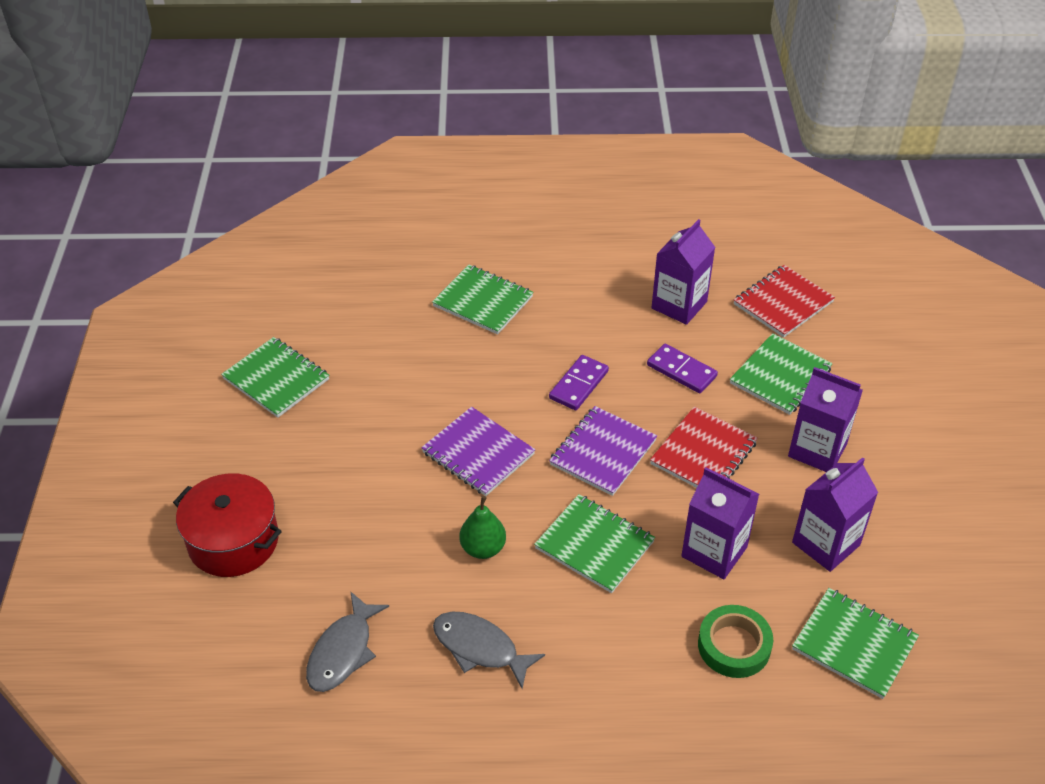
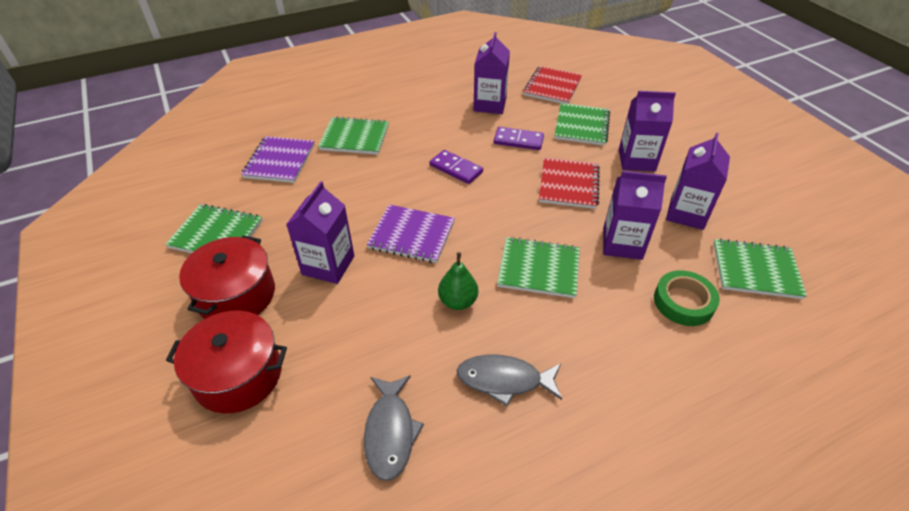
camera: 25 degrees left, 0 degrees up
purple domino [549,355,609,410] -> purple domino turned 60 degrees counterclockwise [430,150,483,184]
purple notebook [549,406,657,496] -> purple notebook moved to [241,136,315,183]
none -> red pot [179,235,275,319]
none -> purple carton [286,181,354,284]

